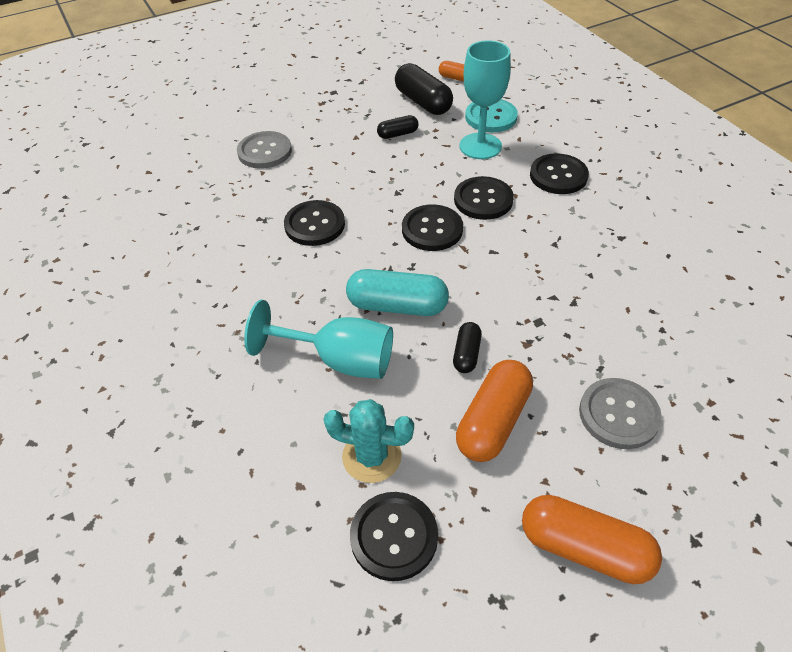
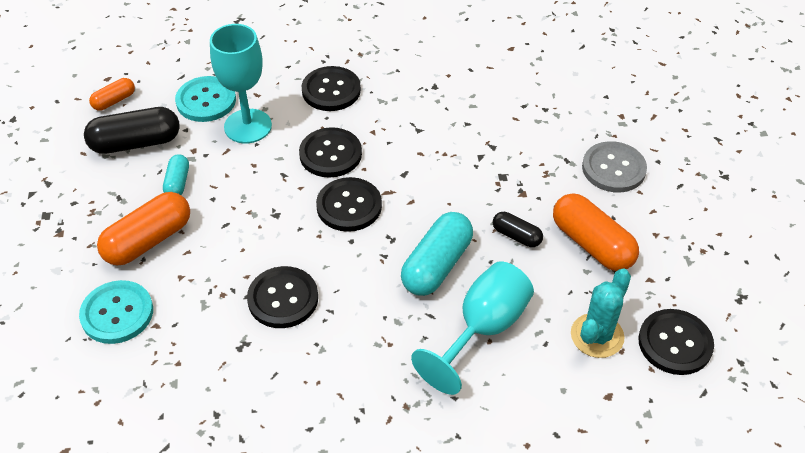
camera: 70 degrees left, 0 degrees up
grey button [237,131,292,169] -> turquoise button [79,280,153,344]
black capsule [377,115,419,139] -> turquoise capsule [163,154,189,195]
orange capsule [522,495,662,584] -> orange capsule moved to [97,192,190,266]

